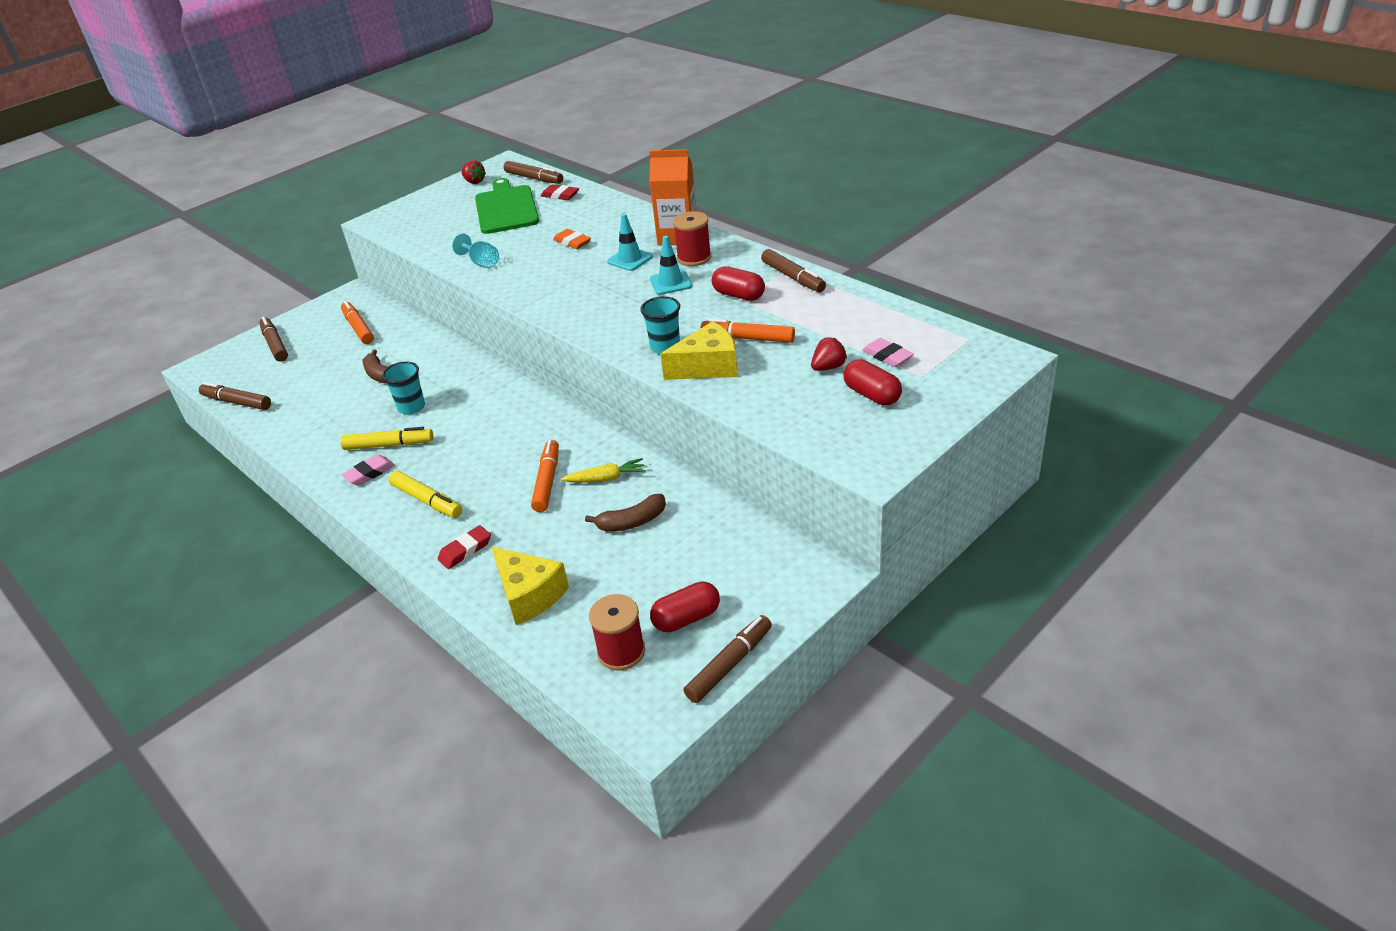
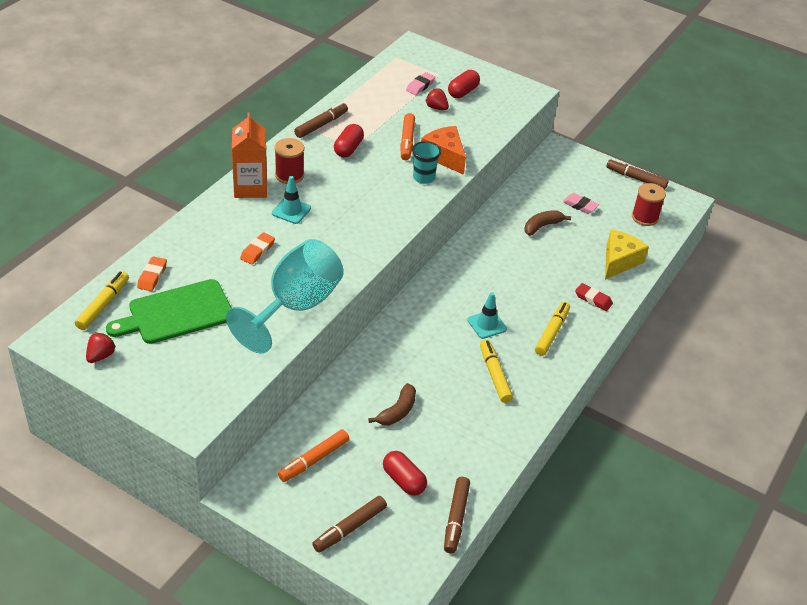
camera: 110 degrees left, 5 degrees up
pink eraser [342,455,395,486] -> pink eraser moved to [563,193,599,214]
turquoise cup [382,361,425,415] -> none
turquoise goblet [452,233,499,268] -> turquoise goblet [226,239,344,354], size x2.46
brown marker [504,161,563,184] -> yellow marker [75,271,129,330]
orange marker [531,440,559,512] -> none
red eraser [541,184,579,200] -> orange eraser [137,256,167,291]
yellow carrot [561,458,646,483] -> none
brown banana [585,494,666,532] -> brown banana turned 90 degrees counterclockwise [524,210,571,236]
turquoise traffic cone [650,236,692,295] -> turquoise traffic cone moved to [467,292,507,339]
red capsule [650,581,720,632] -> red capsule moved to [383,451,427,496]
yellow cheese [660,321,738,380] -> orange cheese [421,126,466,175]

